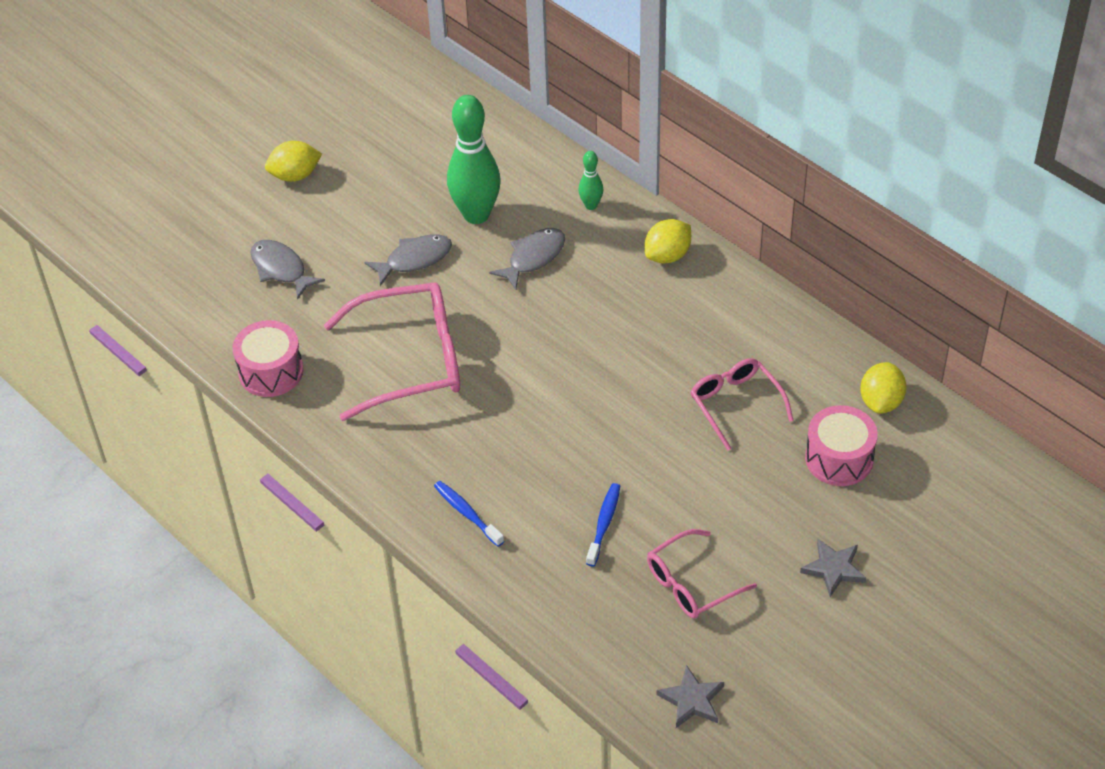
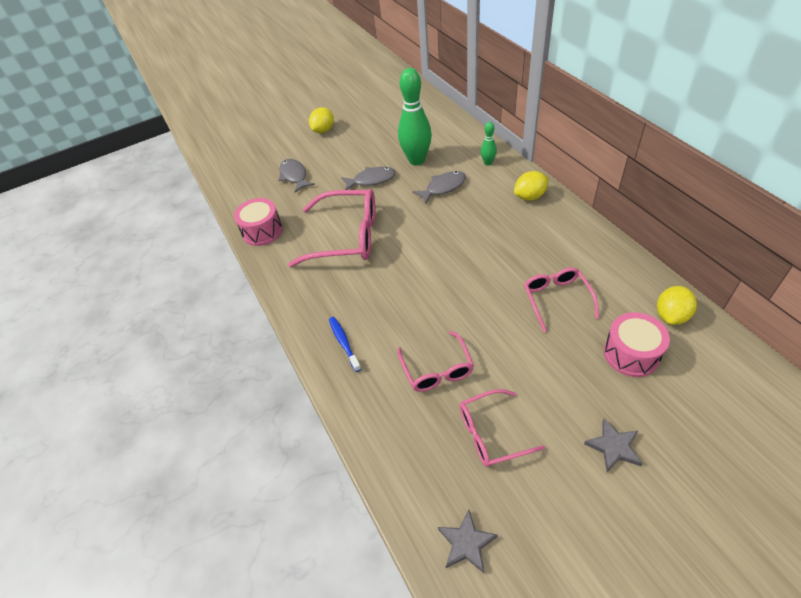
camera: 20 degrees right, 0 degrees up
yellow lemon [265,141,322,182] -> yellow lemon turned 60 degrees counterclockwise [309,107,334,133]
blue toothbrush [586,483,620,566] -> pink glasses [398,331,474,392]

